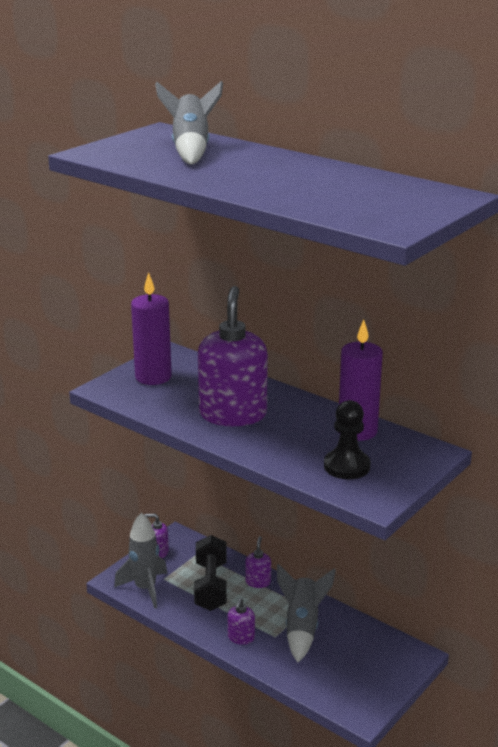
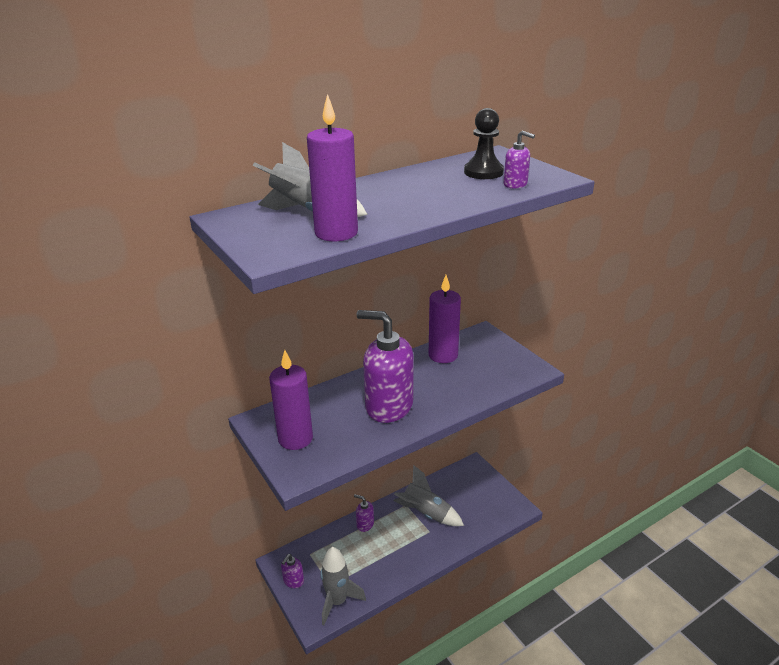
camera: 70 degrees left, 5 degrees up
black dumbbell [194,535,227,611] -> none
purple soap dispenser [228,598,255,645] -> purple soap dispenser moved to [504,131,535,189]
black pawn [324,400,370,479] -> black pawn moved to [464,108,504,179]
none -> purple candle [307,94,358,241]

